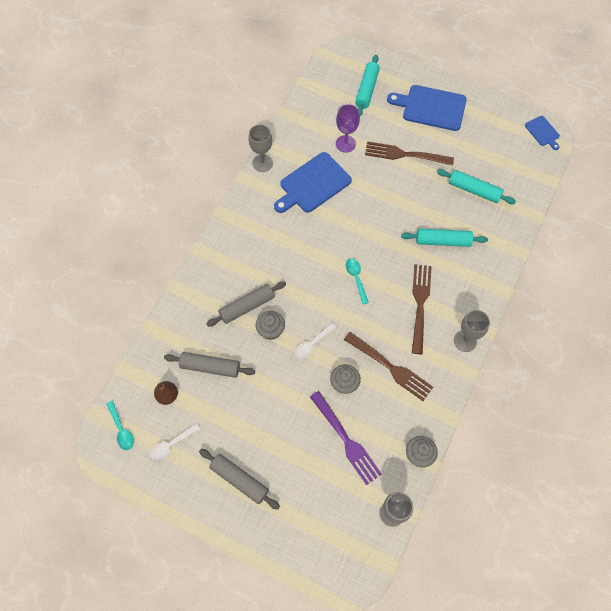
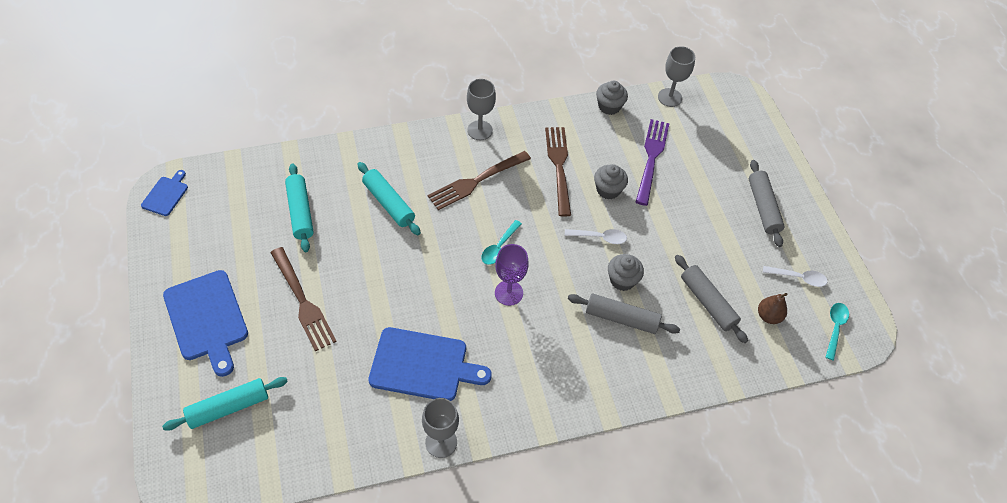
camera: 135 degrees left, 10 degrees down
purple goblet [336,104,360,153] -> purple goblet moved to [495,244,529,306]

